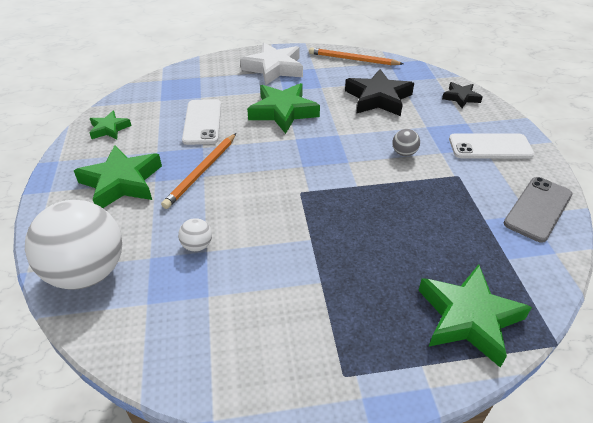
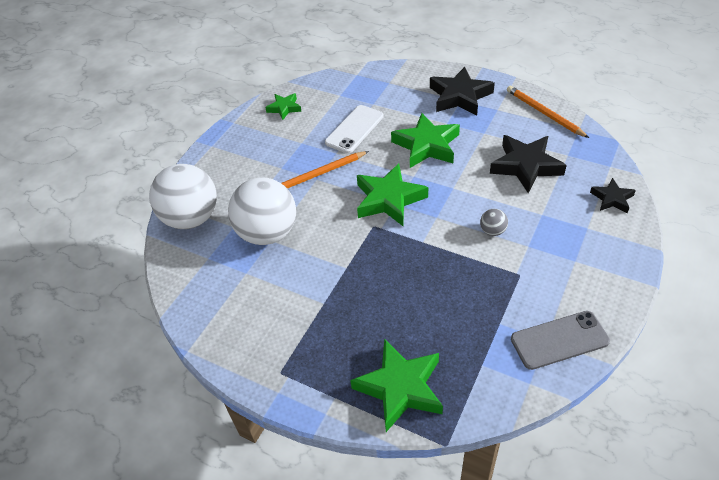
camera: 40 degrees right, 5 degrees up
green star [74,145,162,208] -> green star moved to [357,163,428,226]
white ball [178,218,212,252] -> white ball [228,177,296,245], size x2.47
white star [241,43,303,85] -> black star [430,67,495,116]
white phone [449,133,534,159] -> none

